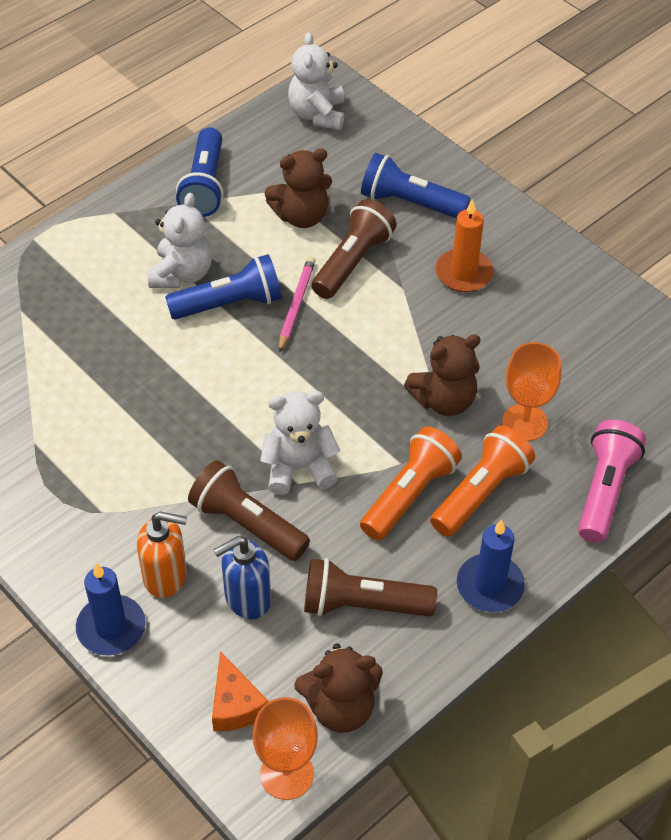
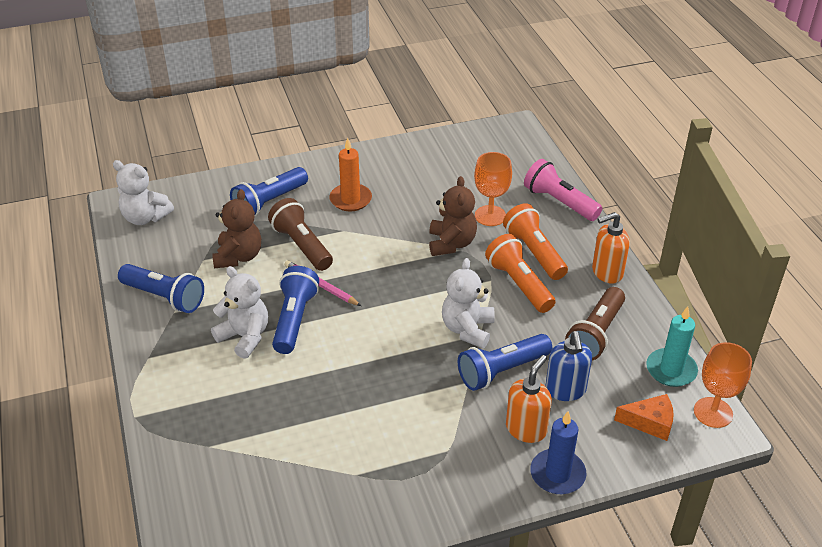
camera: 65 degrees left, 10 degrees down
brown flashlight [188,460,310,561] -> blue flashlight [458,334,552,391]
brown teddy bear [294,643,383,733] -> turquoise candle [646,306,698,387]
blue candle [457,519,525,612] -> orange soap dispenser [592,212,630,284]

